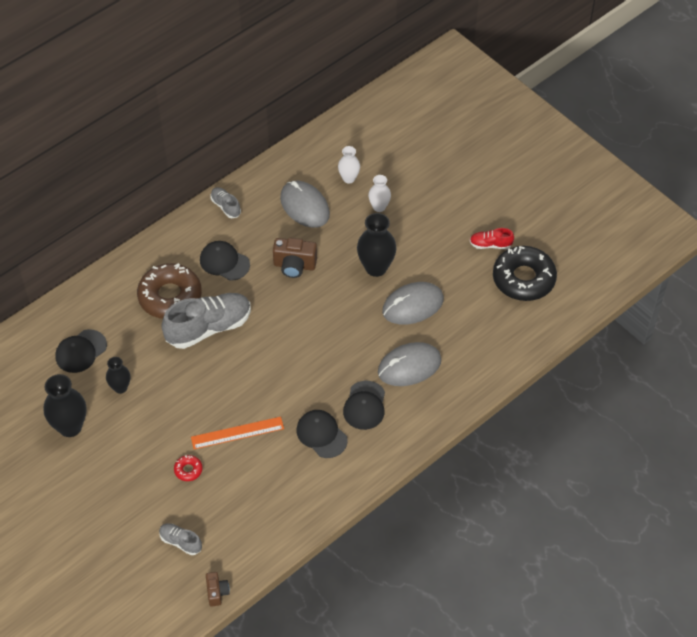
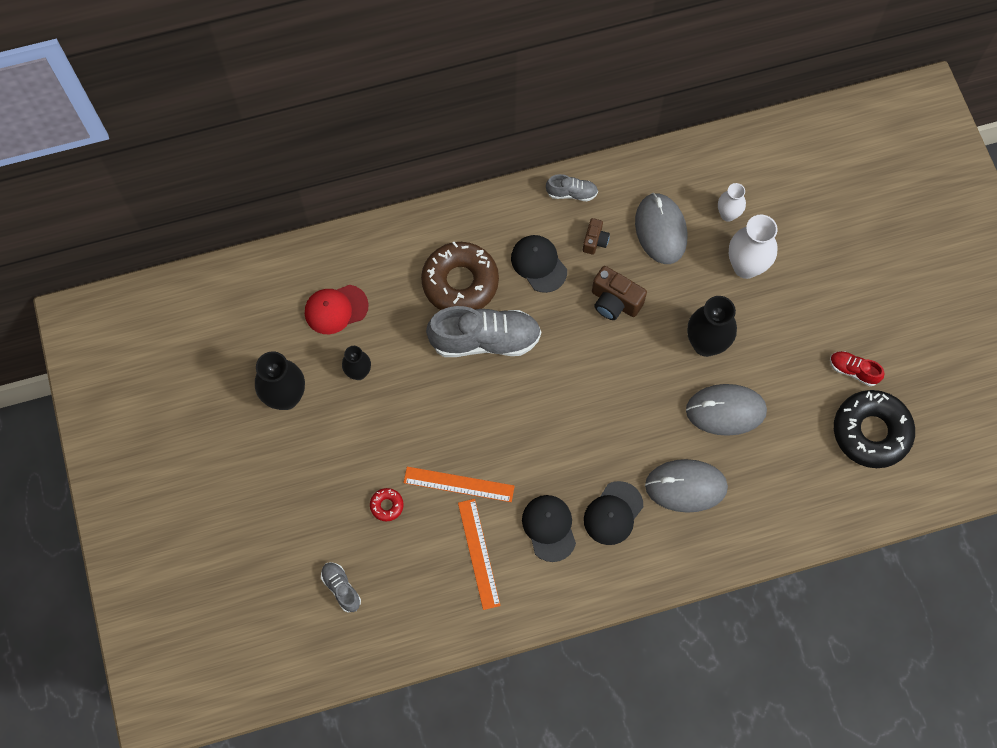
camera: 25 degrees right, 15 degrees up
black cap [55,329,107,373] -> red cap [305,285,369,334]
brown camera [206,572,230,607] -> brown camera moved to [583,218,610,255]
grey shoe [211,187,241,218] -> grey shoe turned 105 degrees clockwise [546,174,598,201]
white vase [368,175,391,212] -> white vase [729,215,778,279], size x1.69
none -> orange ruler [458,499,501,610]

